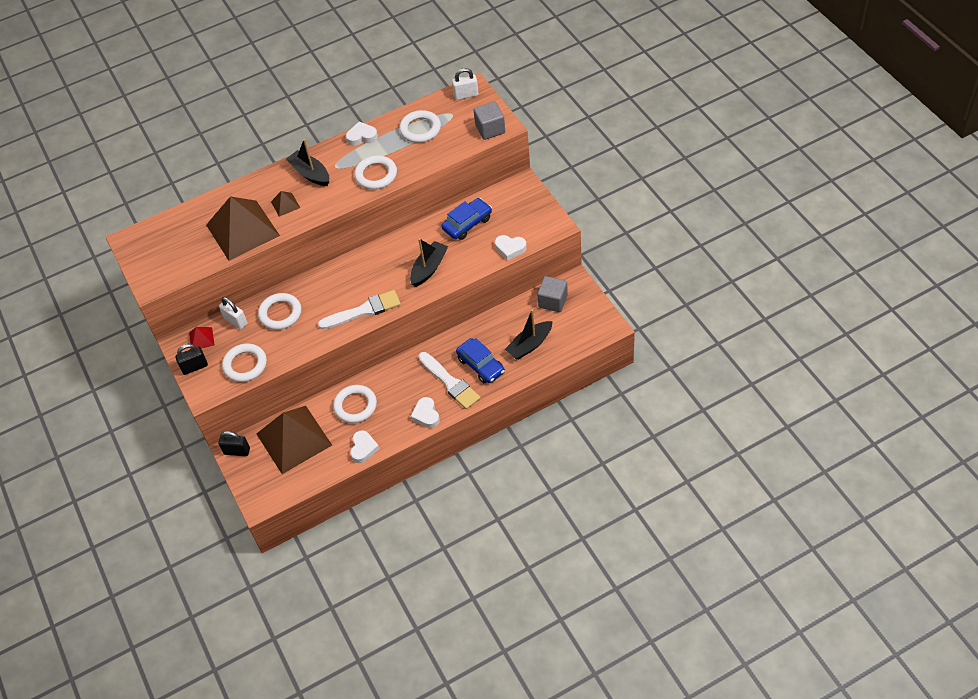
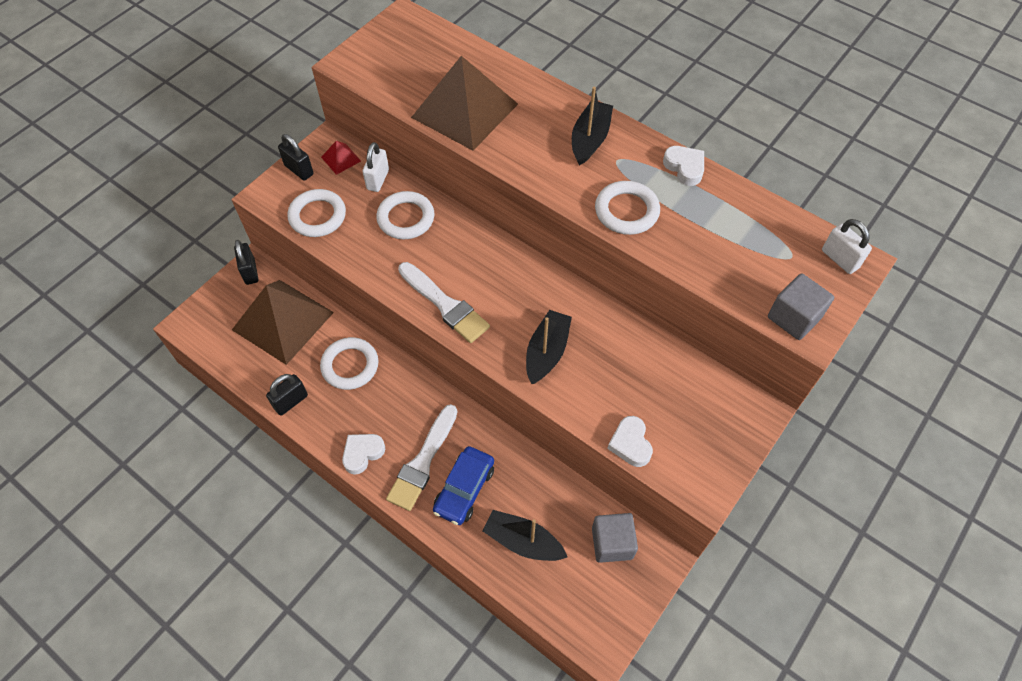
camera: 60 degrees right, 5 degrees up
brown pyramid [271,191,300,217] -> none
white heart [350,430,379,463] -> black padlock [266,374,308,416]
white ring [399,110,441,143] -> none
black boat [410,238,448,287] -> black boat turned 75 degrees counterclockwise [526,310,572,384]
blue car [442,198,492,240] -> none

